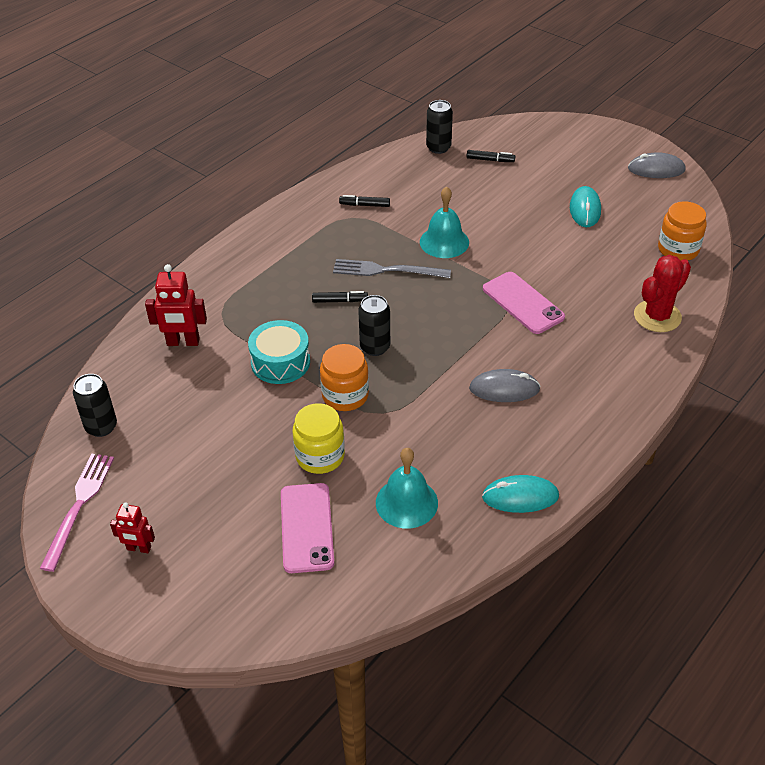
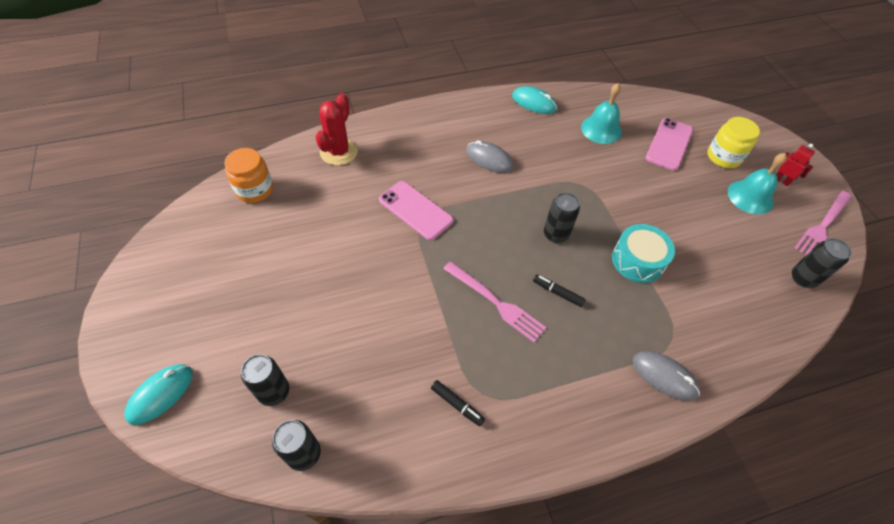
camera: 150 degrees left, 10 degrees up
red robot [145,264,207,346] -> none
yellow jar [293,403,345,474] -> yellow jar moved to [707,117,760,168]
orange jar [320,344,369,411] -> none
grey fork [333,259,451,278] -> pink fork [443,261,546,342]
turquoise bell [420,186,469,258] -> turquoise bell moved to [728,153,787,214]
black marker [467,150,515,162] -> black can [241,354,289,406]
pink phone [483,272,565,334] -> pink phone turned 45 degrees counterclockwise [379,181,454,240]
turquoise mouse [570,186,601,227] -> turquoise mouse moved to [124,364,193,425]
grey mouse [628,152,686,178] -> grey mouse moved to [633,351,700,401]
red cactus [634,255,691,332] -> red cactus turned 60 degrees counterclockwise [315,93,358,165]

